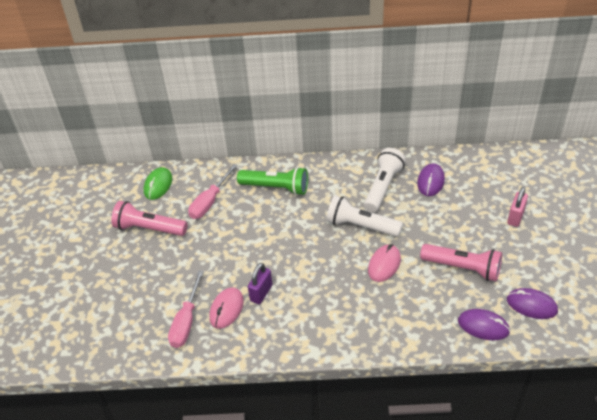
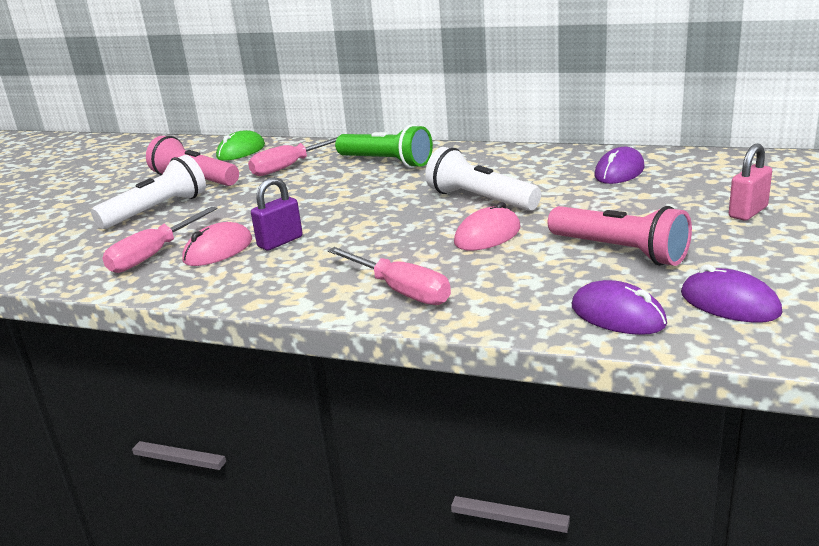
camera: 20 degrees right, 20 degrees down
white flashlight [364,148,406,212] -> white flashlight moved to [91,155,206,229]
none -> pink screwdriver [327,247,451,305]

